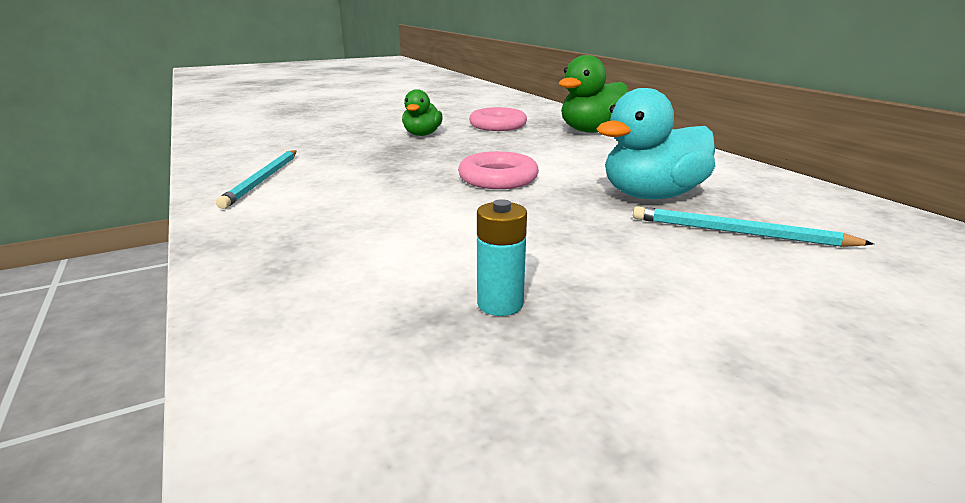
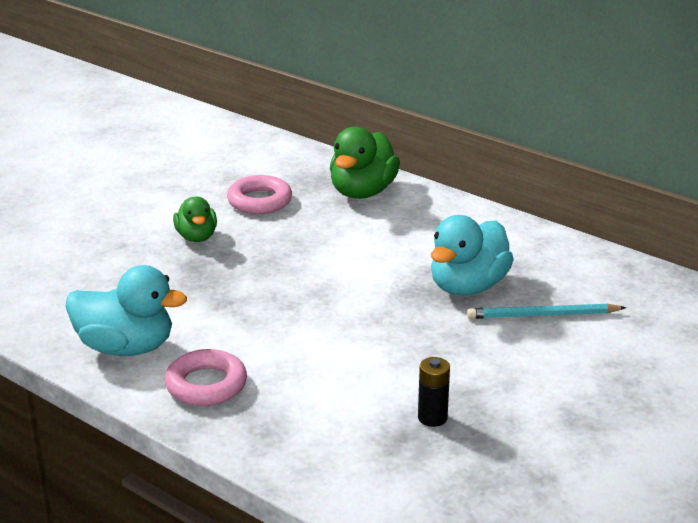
camera: 25 degrees left, 5 degrees up
turquoise pencil [216,150,297,209] -> turquoise duck [65,265,187,356]
pink ring [458,151,539,189] -> pink ring moved to [165,349,247,406]
turquoise battery [477,199,527,316] -> black battery [418,357,450,427]

